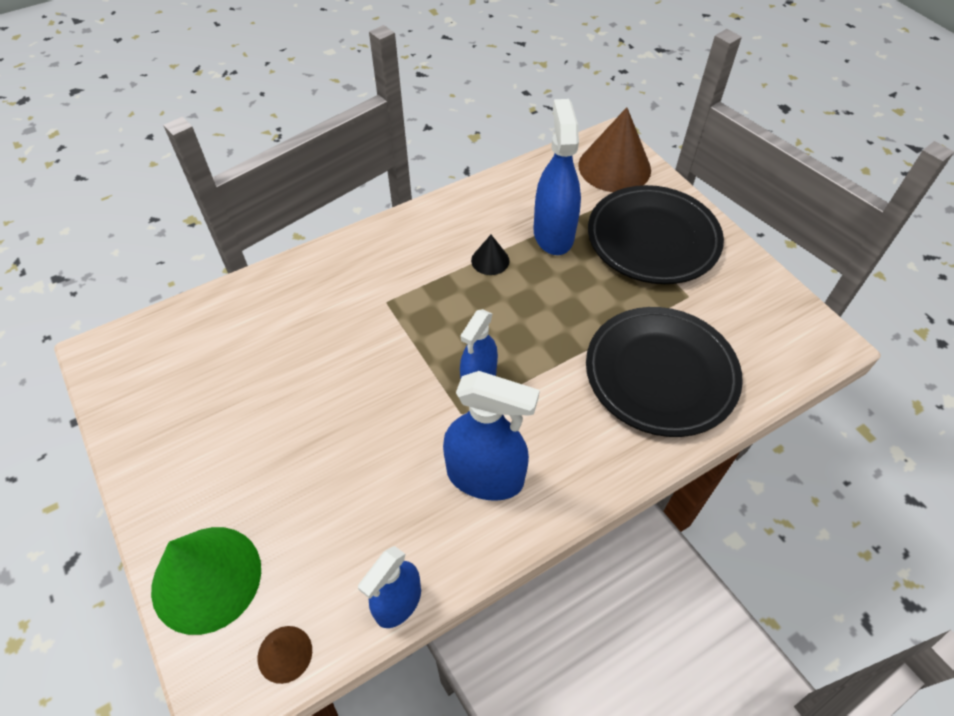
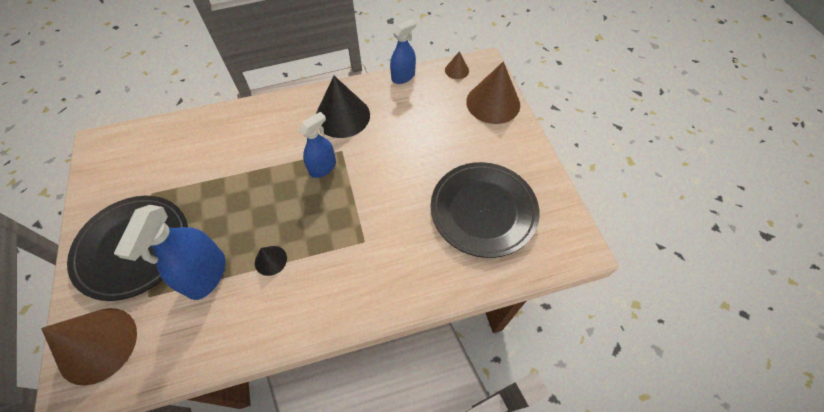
camera: 165 degrees left, 5 degrees up
green cone [151,527,261,635] -> brown cone [466,62,520,124]
blue spray bottle [443,371,540,501] -> black cone [316,76,370,138]
black plate [586,307,743,437] -> black plate moved to [431,162,540,258]

